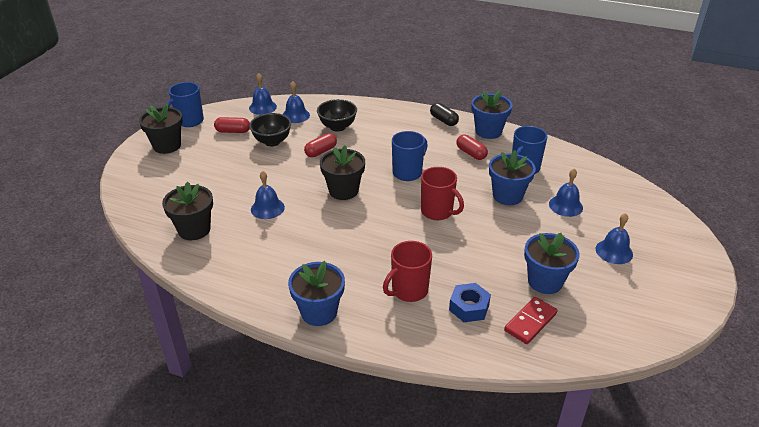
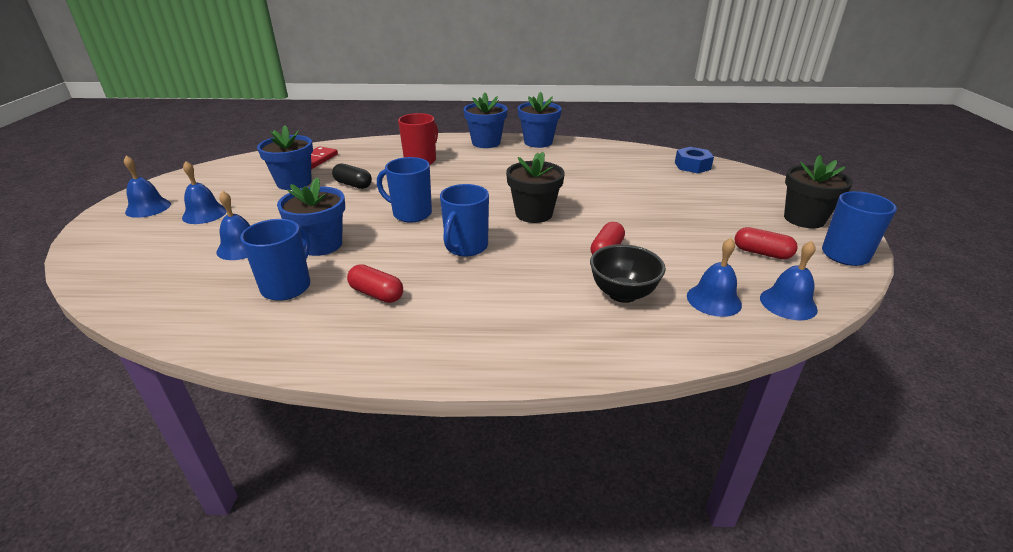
camera: 160 degrees right, 5 degrees down
black flower pot [162,181,213,240] -> none
red capsule [214,117,250,133] -> red capsule turned 45 degrees clockwise [735,227,798,259]
black bowl [249,113,291,146] -> none
blue bell [251,171,285,219] -> blue bell moved to [124,156,171,218]
red mug [421,167,464,220] -> blue mug [377,157,432,222]
black capsule [430,103,459,126] -> black capsule moved to [332,163,372,189]
blue nut [449,283,491,322] -> blue nut moved to [675,147,714,173]
blue flower pot [472,91,512,139] -> blue flower pot moved to [518,92,562,148]

